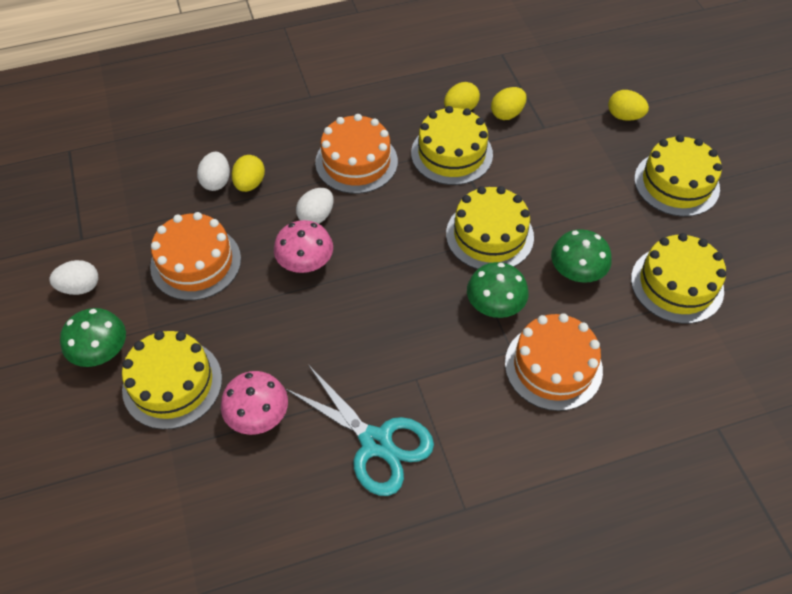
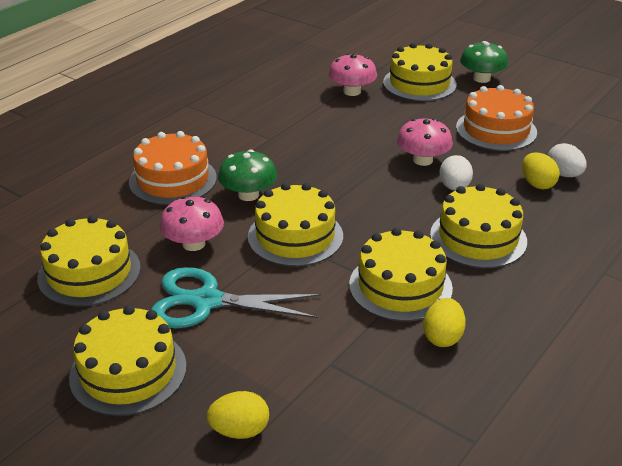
camera: 145 degrees right, 20 degrees down
white egg [49,260,98,295] -> none
turquoise scissors [285,366,434,496] -> turquoise scissors moved to [151,267,321,328]
orange cake [315,114,398,194] -> yellow cake [430,183,527,268]
yellow egg [491,87,527,120] -> none
green mushroom [551,229,612,283] -> pink mushroom [160,196,224,251]

